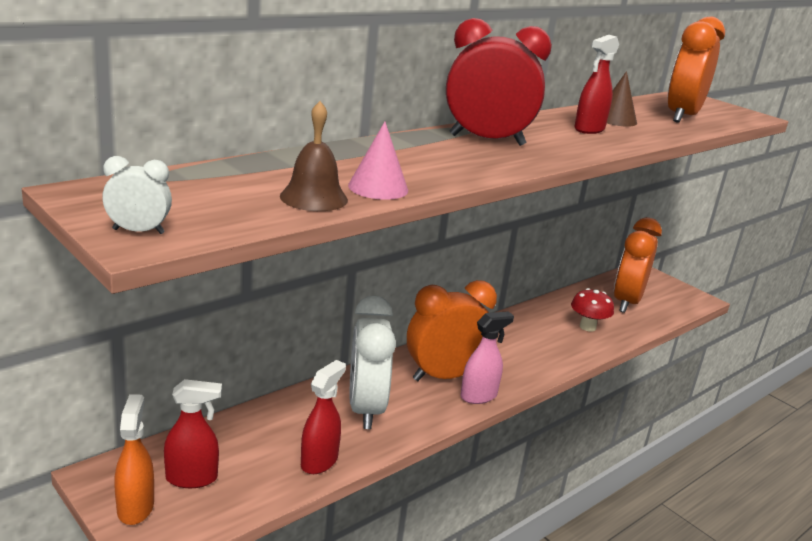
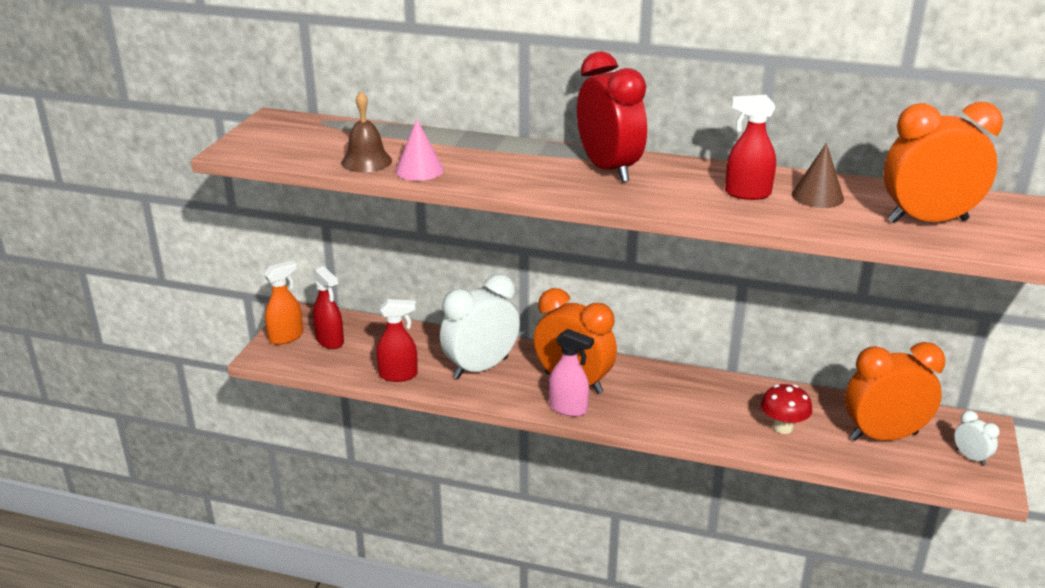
camera: 60 degrees right, 5 degrees up
white clock [102,156,172,234] -> white clock moved to [954,410,1000,466]

